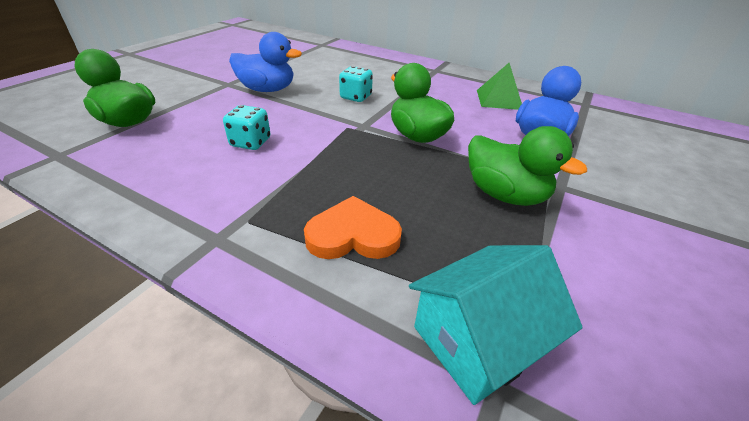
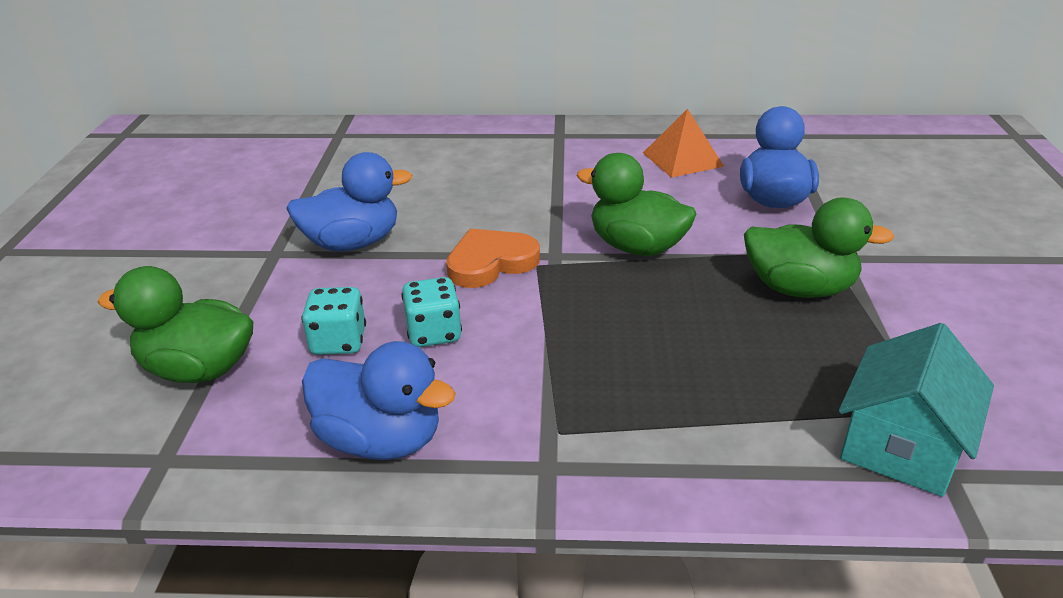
camera: 25 degrees left, 5 degrees down
orange heart [304,196,402,259] -> orange heart moved to [446,229,540,288]
turquoise dice [339,66,373,102] -> turquoise dice moved to [301,287,366,355]
green pyramid [477,63,522,110] -> orange pyramid [643,109,724,178]
none -> blue duck [302,341,456,460]

